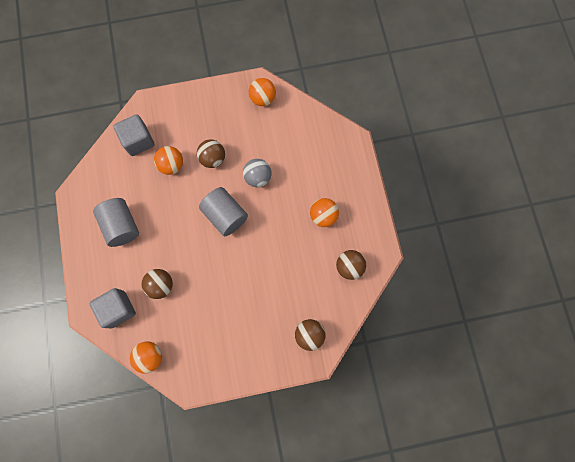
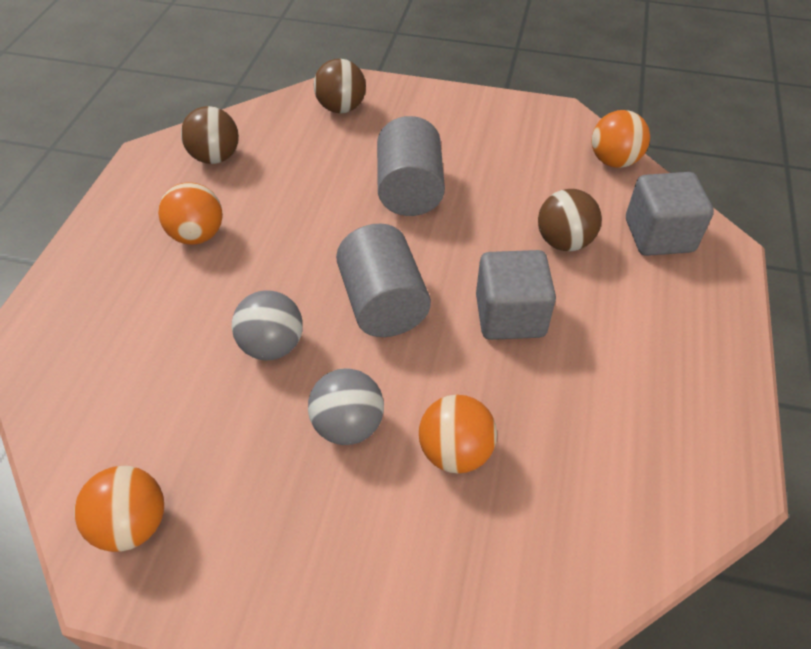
camera: 155 degrees left, 25 degrees down
grey cylinder [93,198,139,247] -> grey cylinder moved to [377,116,445,216]
grey cube [113,114,154,156] -> grey cube moved to [476,250,556,340]
brown ball [197,140,225,168] -> grey ball [308,368,384,445]

